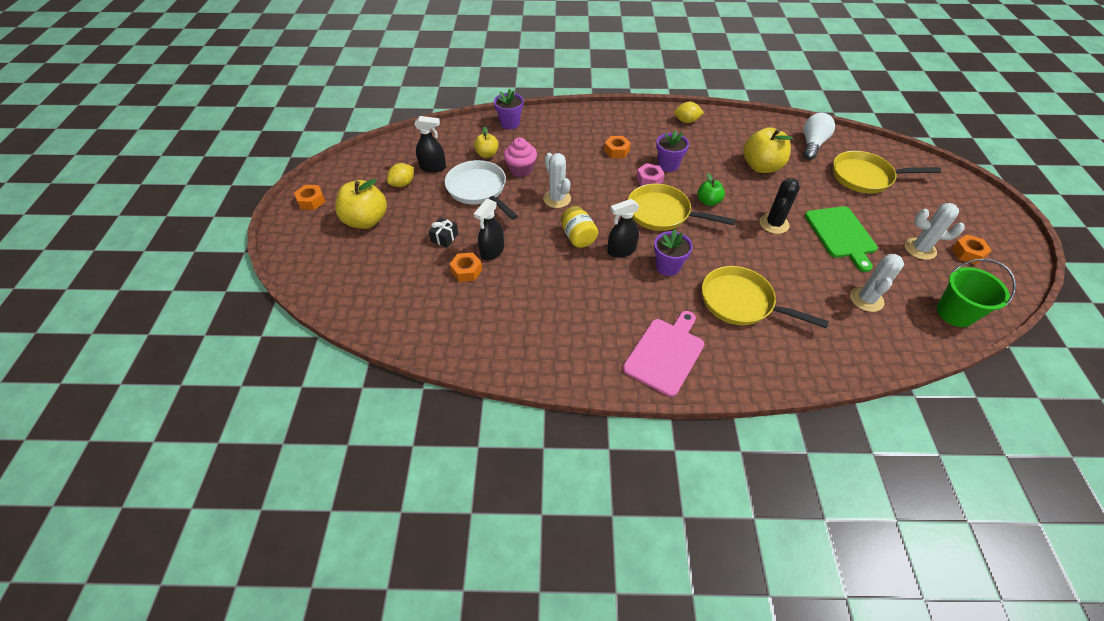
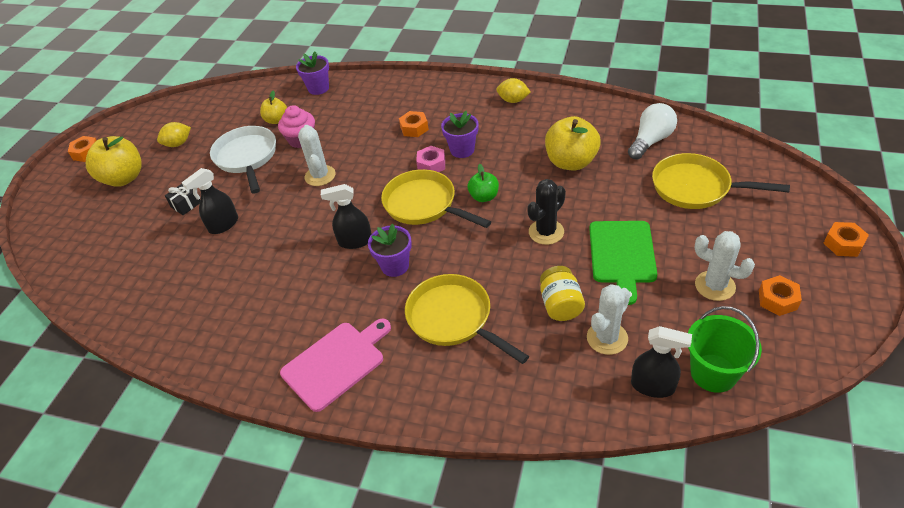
camera: 20 degrees right, 5 degrees down
black spray bottle [414,116,446,173] -> black spray bottle moved to [631,326,692,398]
orange nut [449,252,482,282] -> orange nut moved to [824,222,869,257]
yellow jar [561,206,598,248] -> yellow jar moved to [540,266,585,321]

